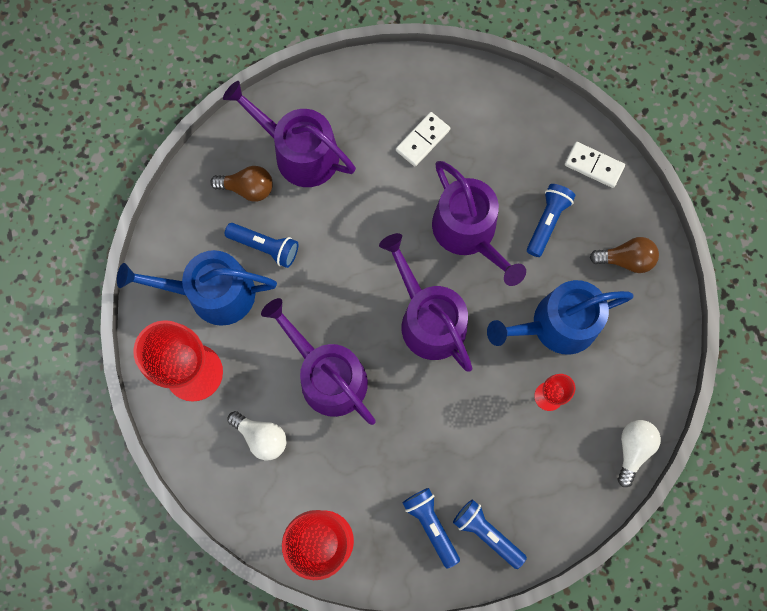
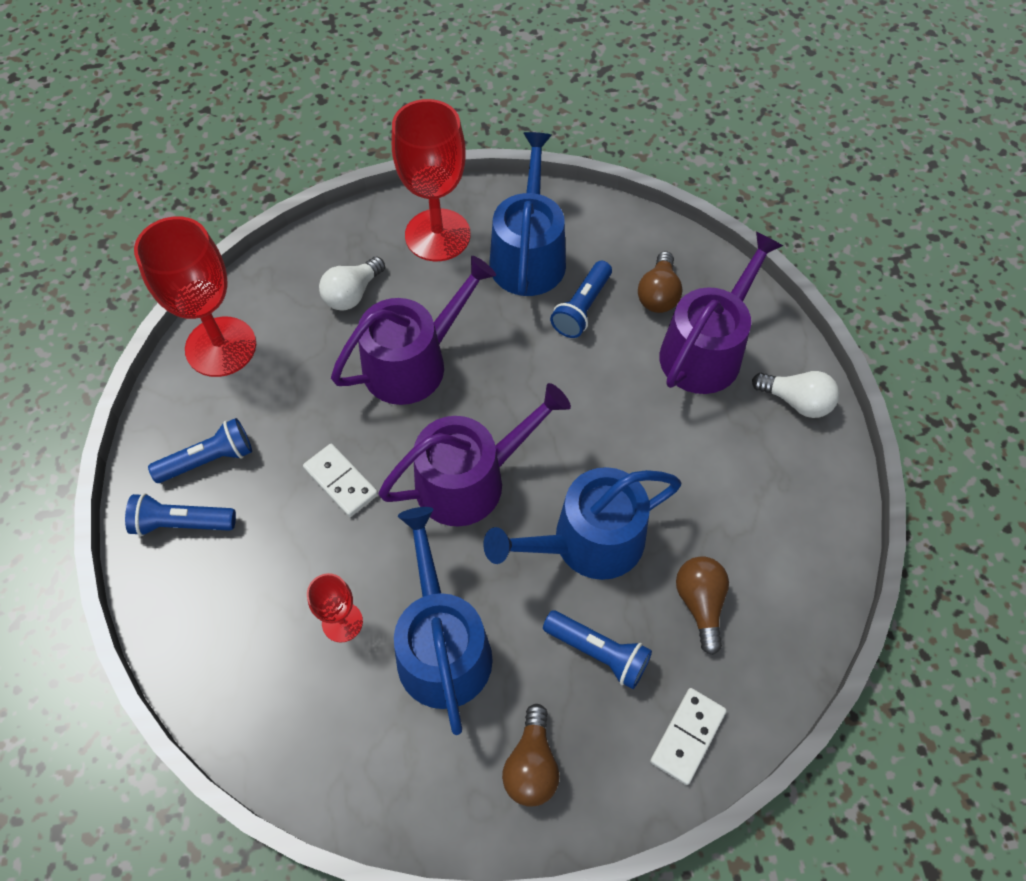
camera: 95 degrees right, 15 degrees down
white domino [396,112,450,166] -> white domino moved to [303,444,378,517]
purple watering can [432,161,526,286] -> blue watering can [483,467,681,580]
blue flashlight [453,499,527,569] -> blue flashlight turned 135 degrees counterclockwise [125,493,236,536]
white light bulb [618,420,661,487] -> white light bulb moved to [752,371,839,418]
none -> brown light bulb [676,557,729,655]

